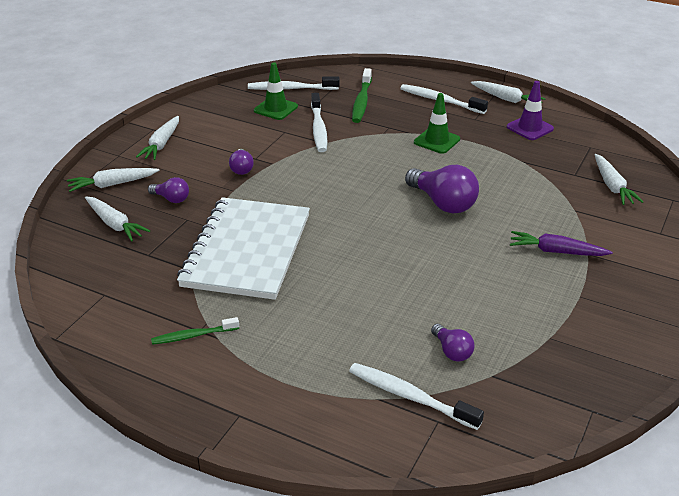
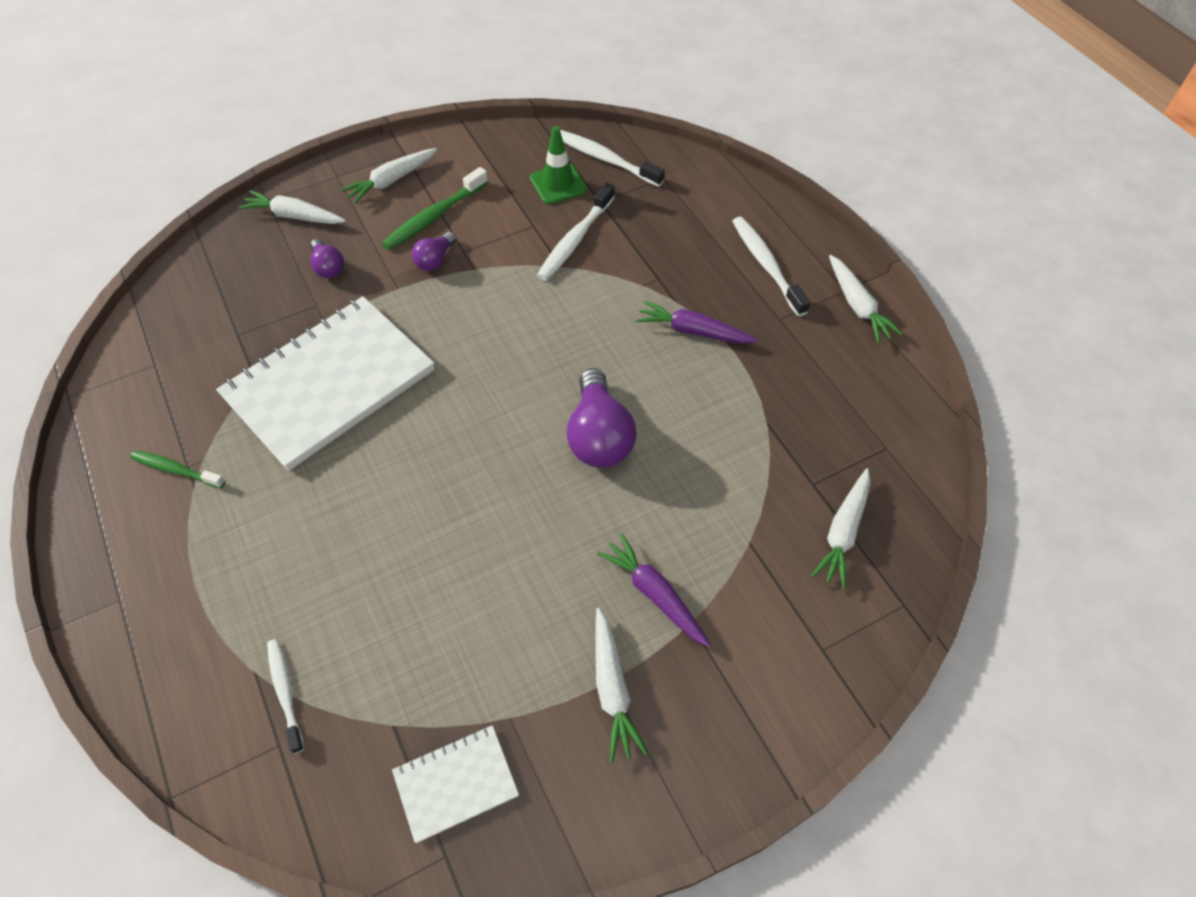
camera: 35 degrees right, 20 degrees up
white carrot [85,196,150,242] -> white carrot moved to [595,608,648,762]
white toothbrush [349,363,484,430] -> white toothbrush [267,639,304,754], size x0.65
green toothbrush [352,68,372,123] -> green toothbrush moved to [382,167,488,250]
green traffic cone [414,93,460,154] -> purple carrot [636,300,757,344]
purple light bulb [431,324,474,362] -> none
purple traffic cone [507,81,554,140] -> none
none -> white notebook [392,725,519,843]

